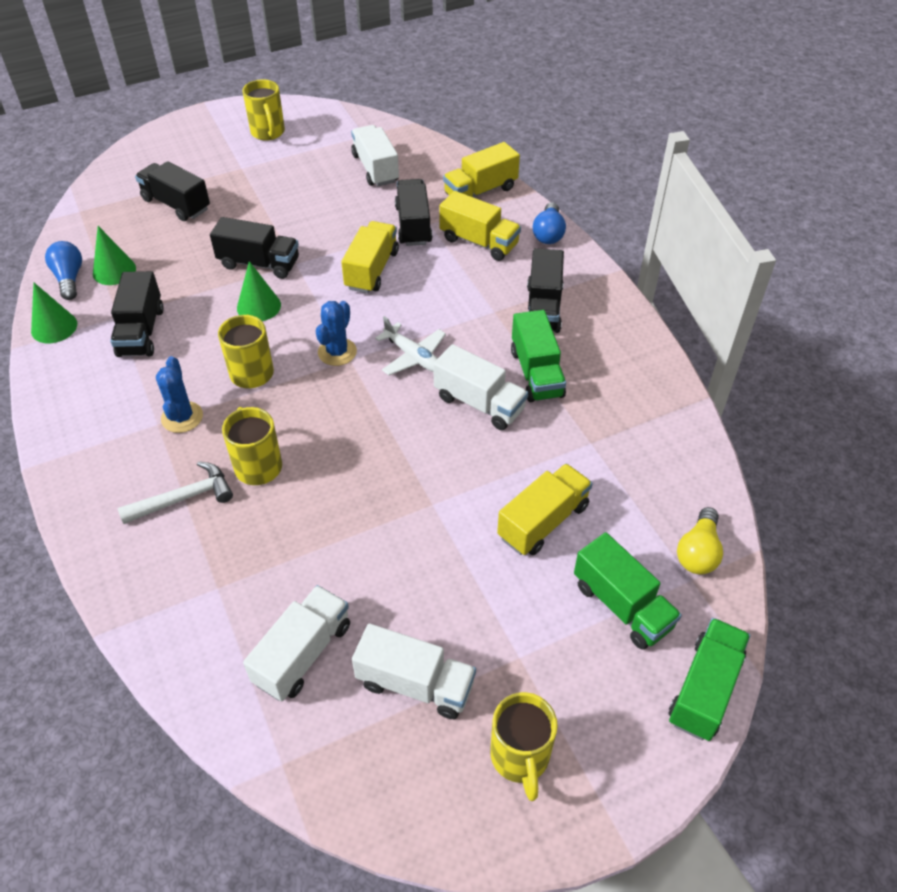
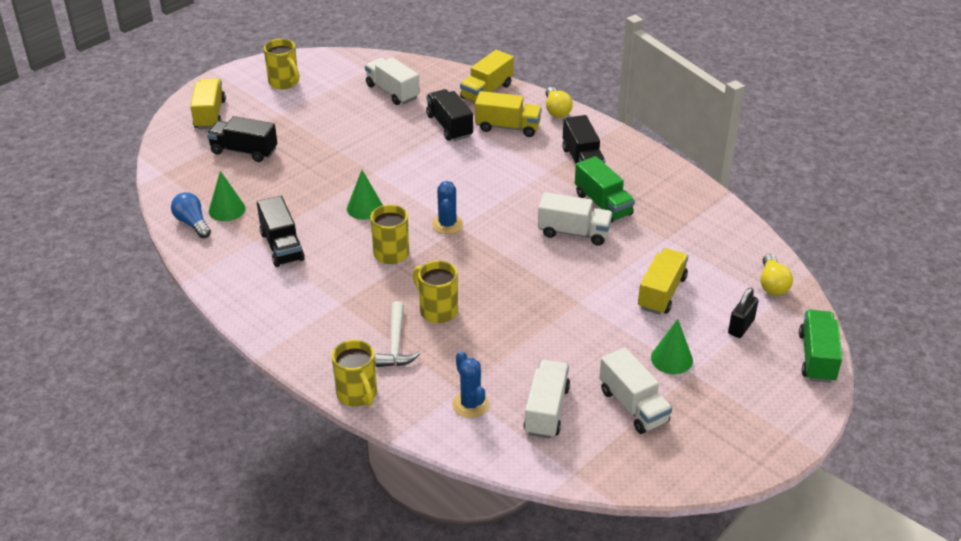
camera: 20 degrees left, 10 degrees down
green cone [31,283,77,343] -> green cone moved to [651,319,693,374]
white hammer [118,461,233,524] -> white hammer turned 135 degrees clockwise [375,301,420,367]
blue cactus [156,356,203,433] -> blue cactus moved to [452,351,489,418]
black truck [210,217,299,279] -> none
yellow truck [341,221,399,293] -> yellow truck moved to [190,78,226,129]
white truck [352,623,476,719] -> white truck turned 60 degrees clockwise [599,348,672,434]
white plane [375,316,446,375] -> none
yellow mug [490,692,558,801] -> yellow mug moved to [332,340,377,407]
blue light bulb [533,202,566,244] -> yellow light bulb [546,87,573,118]
green truck [574,532,682,650] -> black padlock [728,288,759,338]

